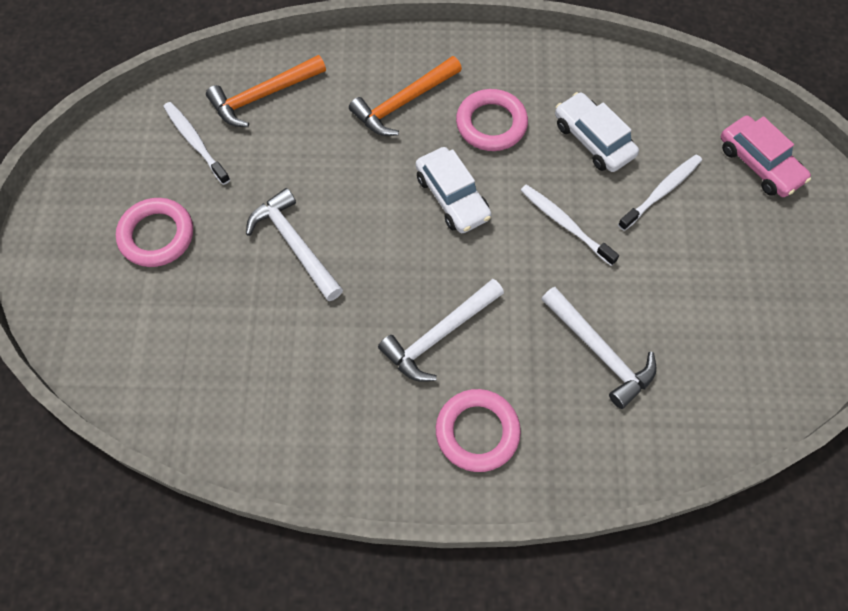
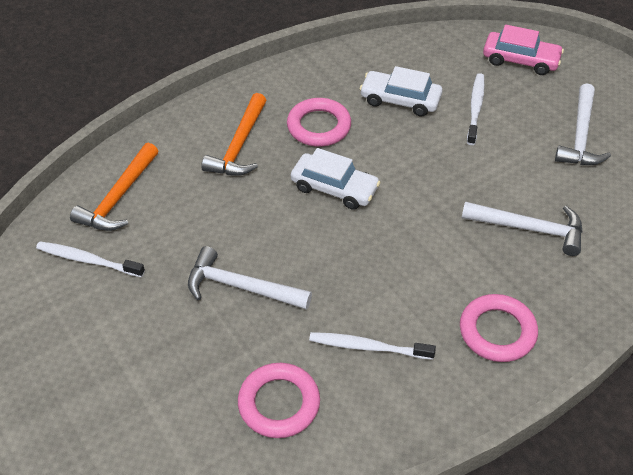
camera: 35 degrees left, 15 degrees down
pink ring [116,198,193,267] -> pink ring moved to [238,363,320,438]
white hammer [378,279,504,382] -> white hammer moved to [555,83,611,165]
white toothbrush [521,185,619,266] -> white toothbrush moved to [309,332,436,360]

